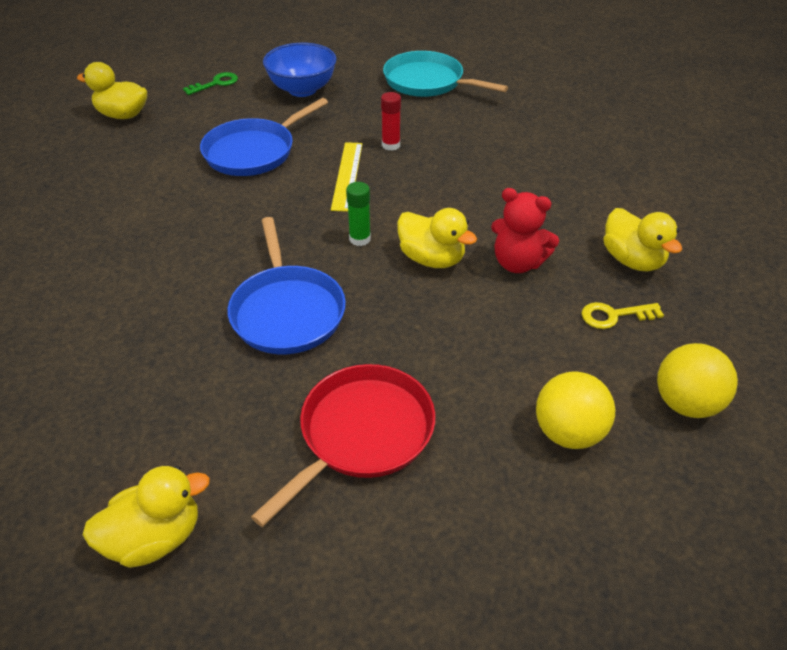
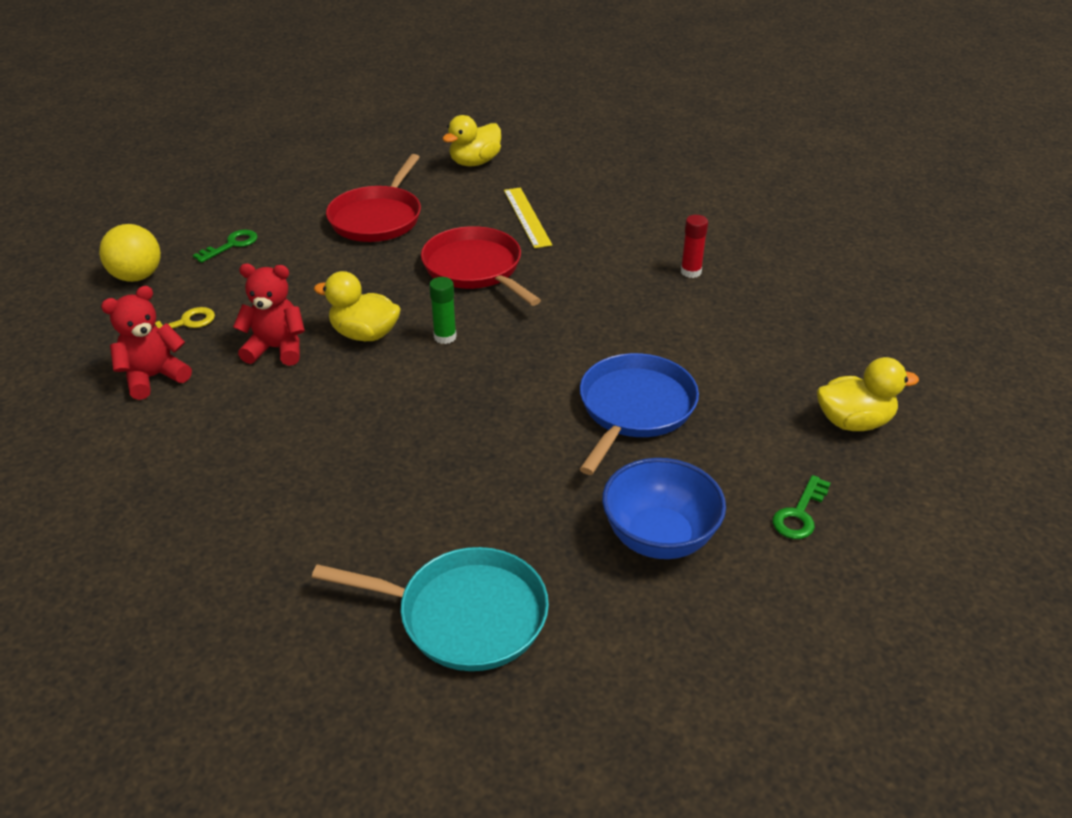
camera: 160 degrees right, 5 degrees down
blue pan [227,217,346,354] -> red pan [421,226,541,306]
yellow ruler [331,142,362,212] -> yellow ruler moved to [504,187,552,248]
red glue stick [381,92,401,151] -> red glue stick moved to [681,215,708,278]
yellow ball [536,372,615,449] -> green key [193,230,258,263]
yellow duck [603,208,682,272] -> red teddy bear [101,286,192,400]

